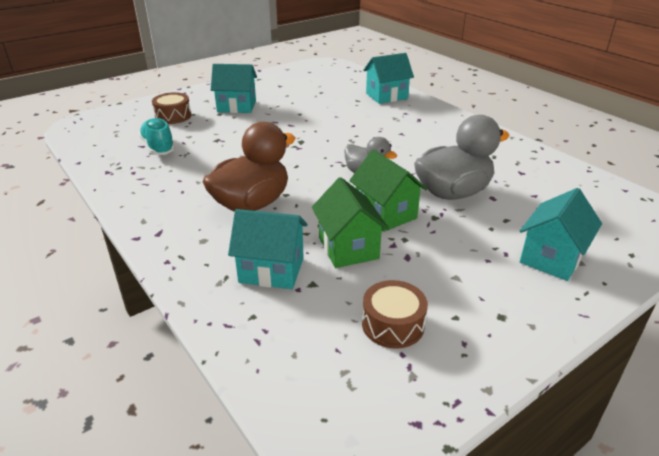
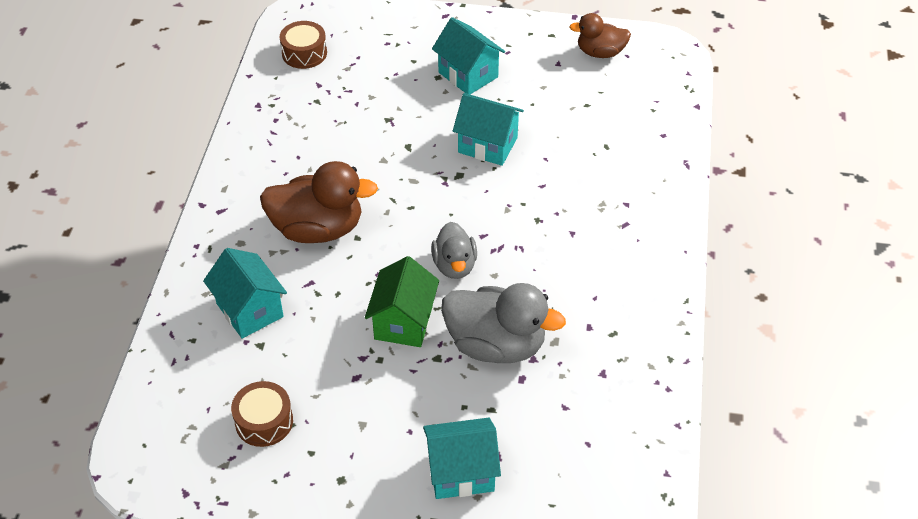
camera: 45 degrees right, 15 degrees up
turquoise shoe [139,118,175,155] -> none
brown drum [152,92,191,124] -> brown drum moved to [280,21,327,69]
green house [312,177,389,268] -> none
turquoise house [363,53,414,104] -> turquoise house moved to [453,93,524,166]
none -> brown duck [569,13,631,58]

